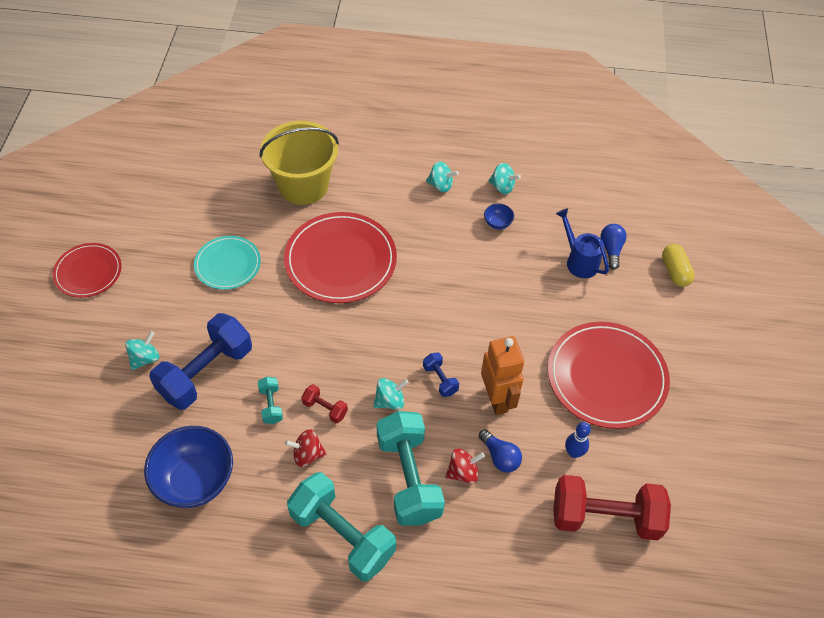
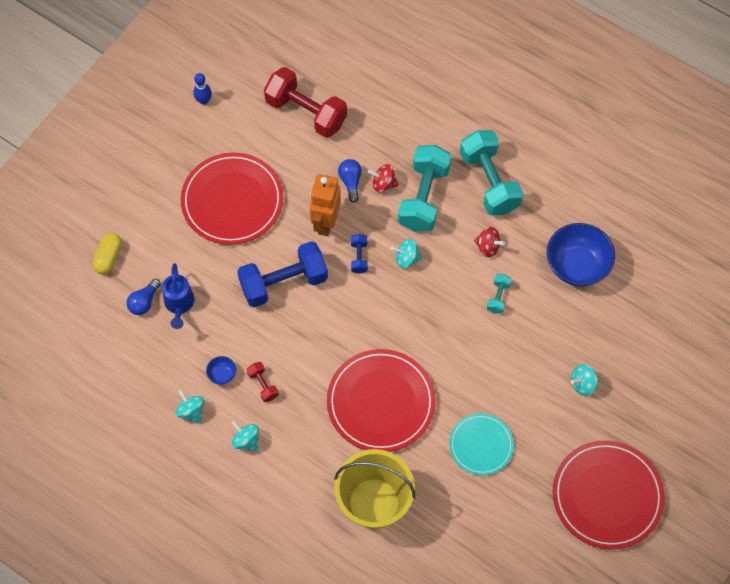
camera: 150 degrees left, 10 degrees up
red plate [53,243,122,298] -> red plate [553,441,665,549], size x1.70
blue dumbbell [149,313,252,410] -> blue dumbbell moved to [237,241,328,307]
red dumbbell [301,384,348,423] -> red dumbbell moved to [247,362,279,402]
blue bowling pin [565,422,591,458] -> blue bowling pin moved to [193,73,212,105]

